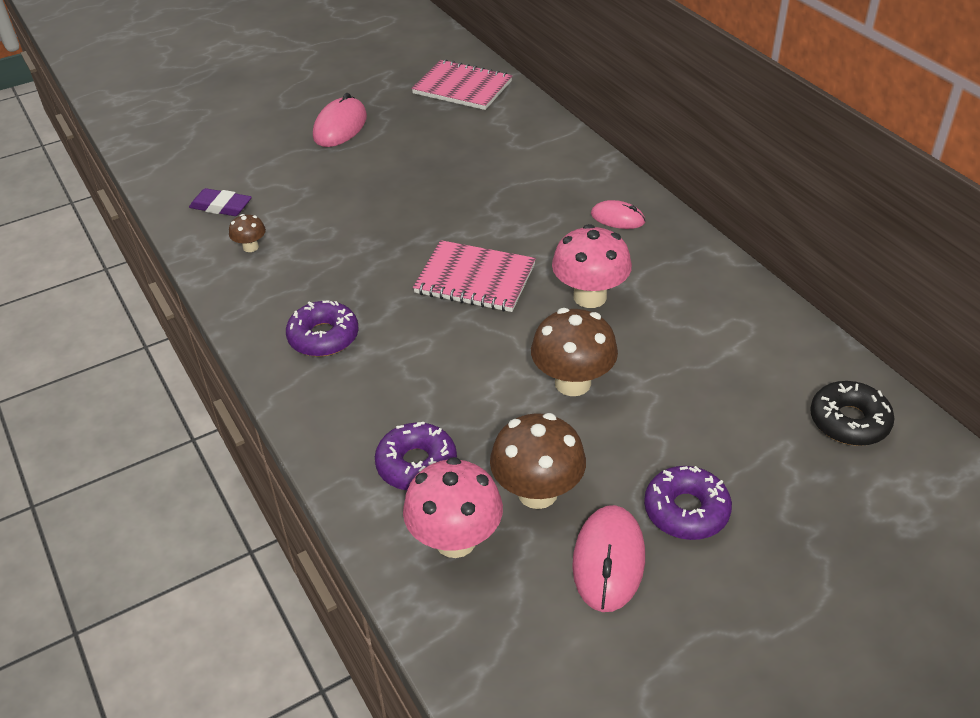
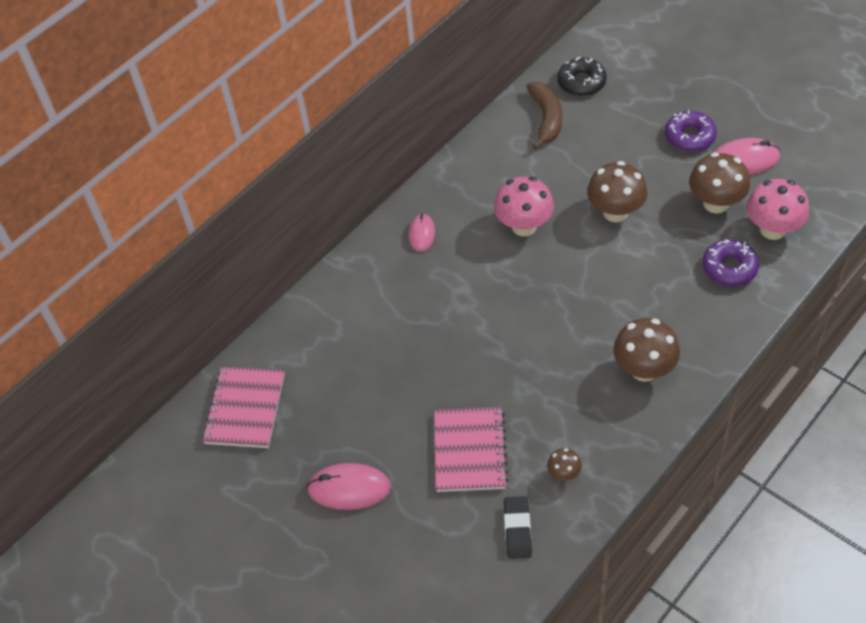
camera: 105 degrees left, 10 degrees up
purple eraser [189,188,252,216] -> black eraser [504,496,532,559]
purple donut [286,300,359,357] -> brown mushroom [613,318,680,382]
pink notebook [413,240,536,312] -> pink notebook moved to [434,407,508,492]
none -> brown banana [526,82,562,149]

